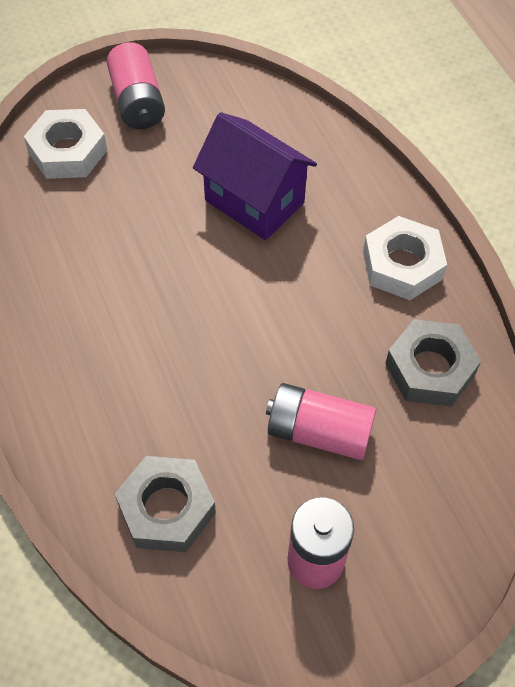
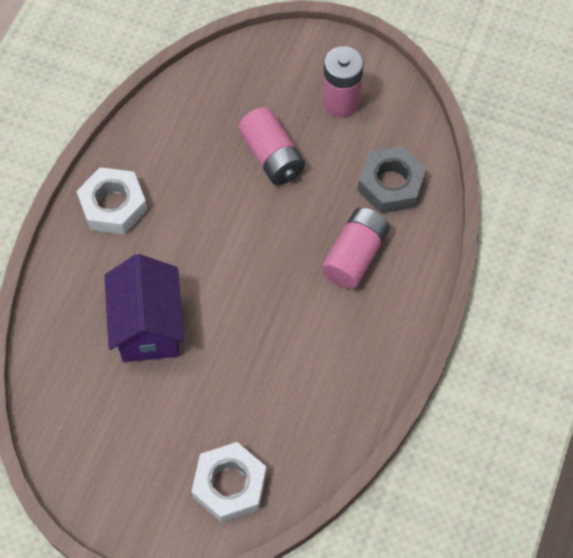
camera: 135 degrees left, 5 degrees up
pink battery [107,42,165,129] -> pink battery moved to [321,207,390,289]
grey nut [385,319,481,407] -> none

